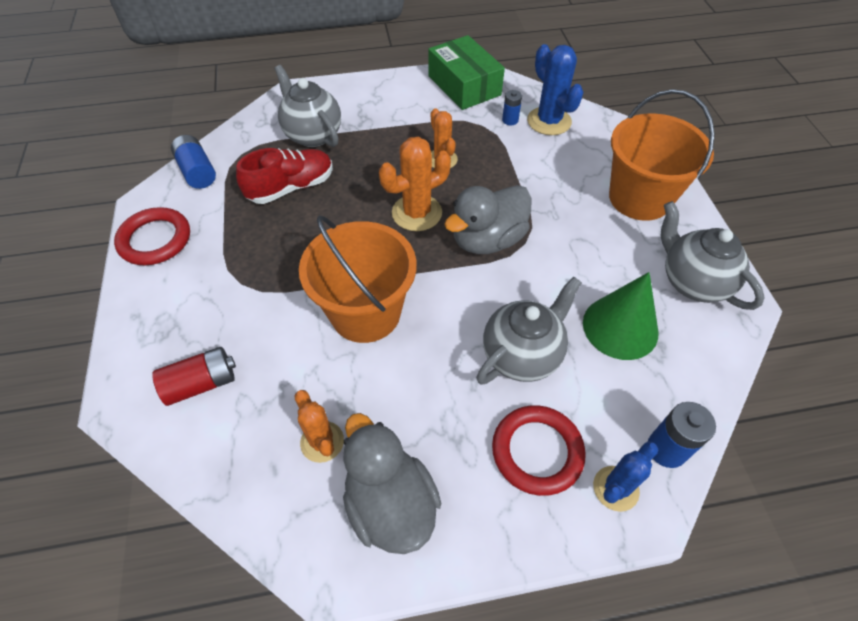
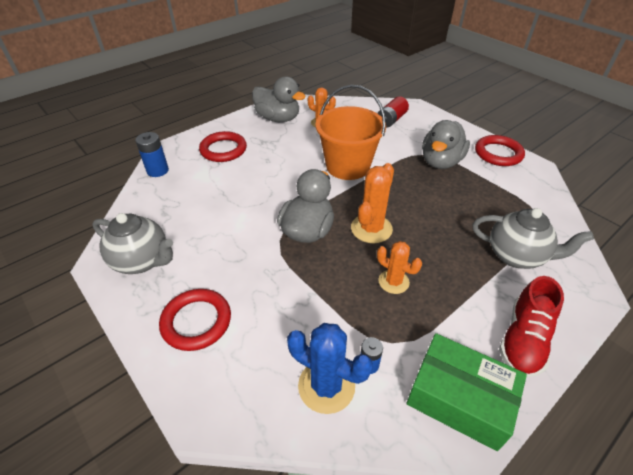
camera: 150 degrees right, 10 degrees down
blue battery [171,135,216,189] -> none
red shoe [236,148,333,204] -> red shoe moved to [499,276,564,377]
grey teapot [476,277,582,385] -> none
green cone [583,272,659,360] -> none
blue cactus [593,441,658,512] -> none
orange bucket [609,89,715,221] -> red ring [159,289,231,351]
none -> grey duck [422,120,470,169]

